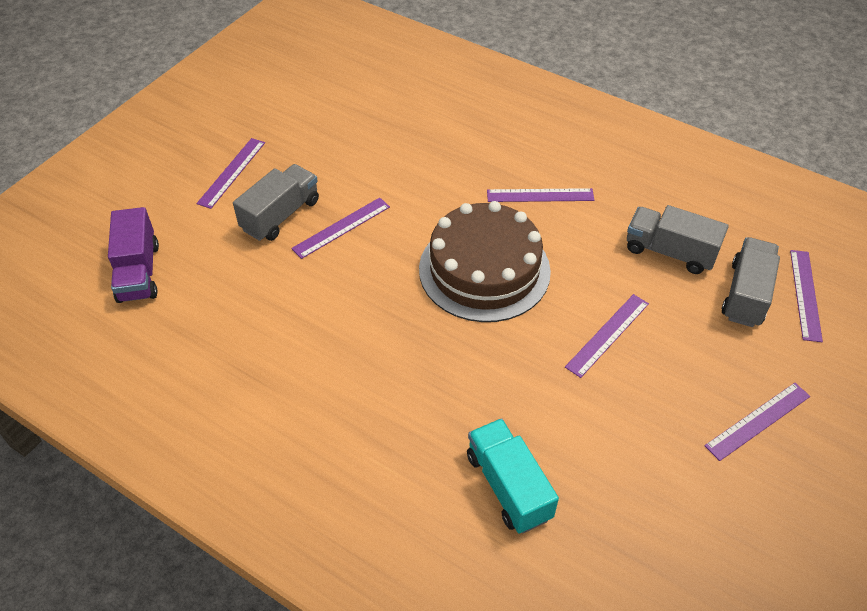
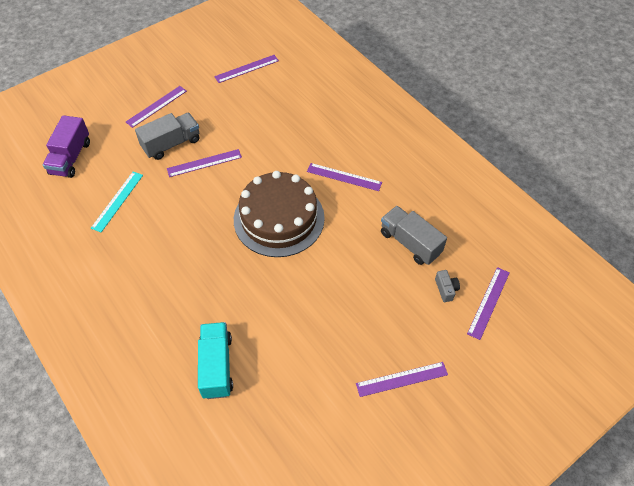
camera: 20 degrees right, 5 degrees up
purple ruler [565,294,649,378] -> purple ruler moved to [214,55,279,83]
grey truck [722,237,780,327] -> grey camera [435,270,460,302]
none -> turquoise ruler [91,171,143,232]

